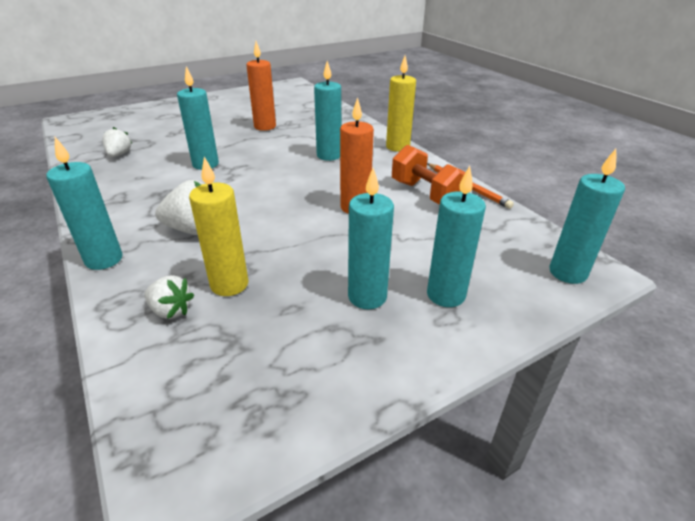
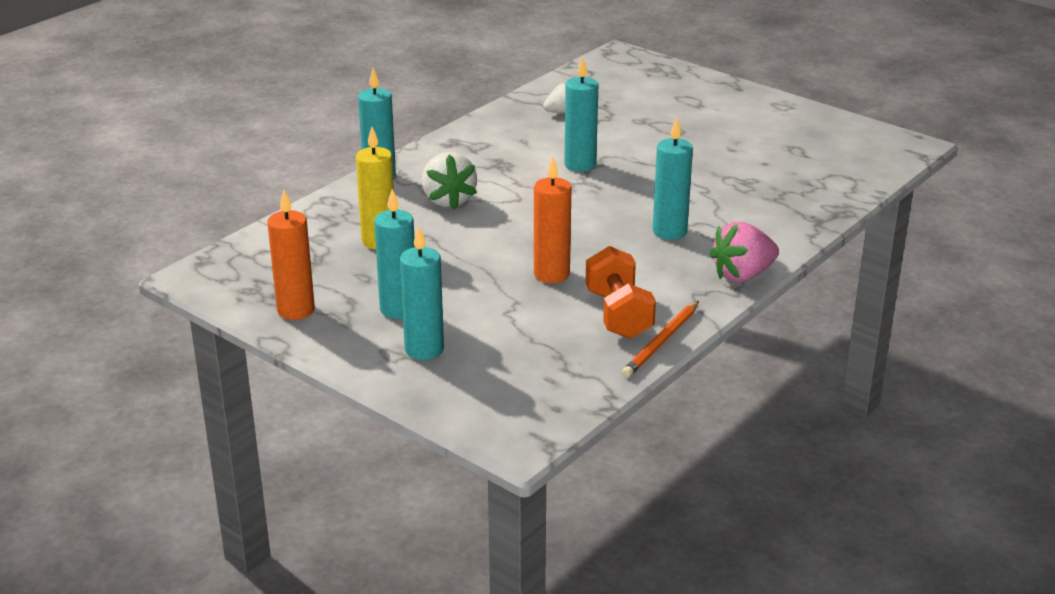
camera: 70 degrees right, 5 degrees down
white strawberry [144,275,194,319] -> none
orange candle [246,41,276,131] -> orange candle moved to [267,190,315,320]
yellow candle [386,56,416,152] -> pink strawberry [709,222,779,282]
orange dumbbell [392,144,465,205] -> orange dumbbell turned 45 degrees counterclockwise [586,246,656,339]
turquoise candle [550,149,625,284] -> none

